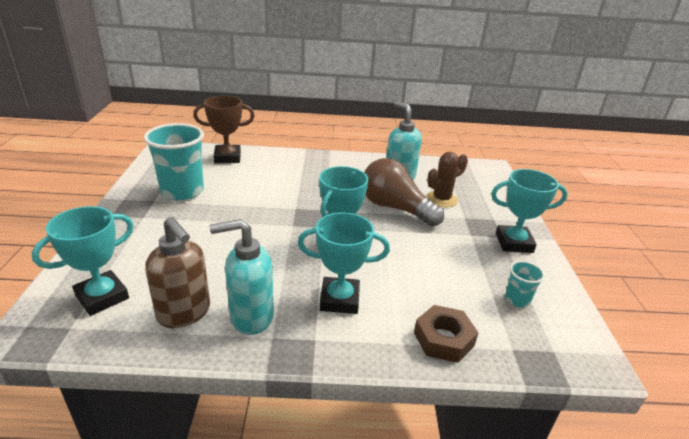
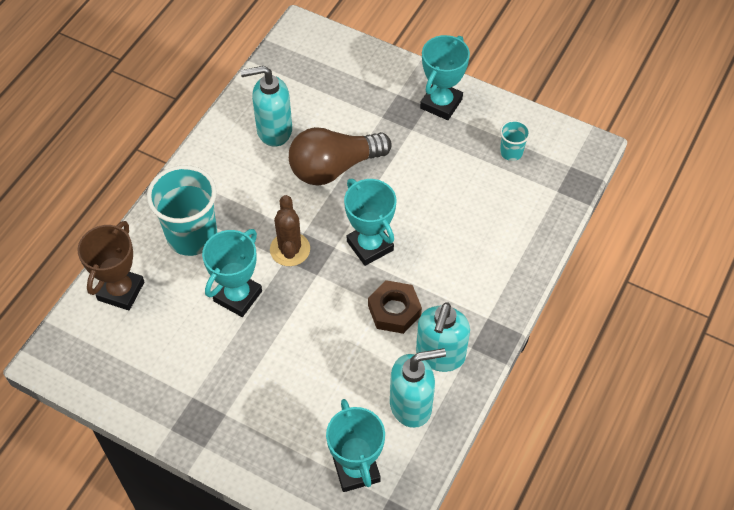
camera: 60 degrees left, 25 degrees up
turquoise cup [144,123,204,201] -> turquoise cup moved to [147,165,217,256]
brown soap dispenser [145,217,210,328] -> turquoise soap dispenser [390,348,446,428]
turquoise trophy [298,212,390,314] -> turquoise trophy moved to [202,229,262,317]
brown nut [414,305,478,363] -> brown nut moved to [368,280,422,334]
brown cactus [426,152,468,207] -> brown cactus moved to [270,195,310,266]

